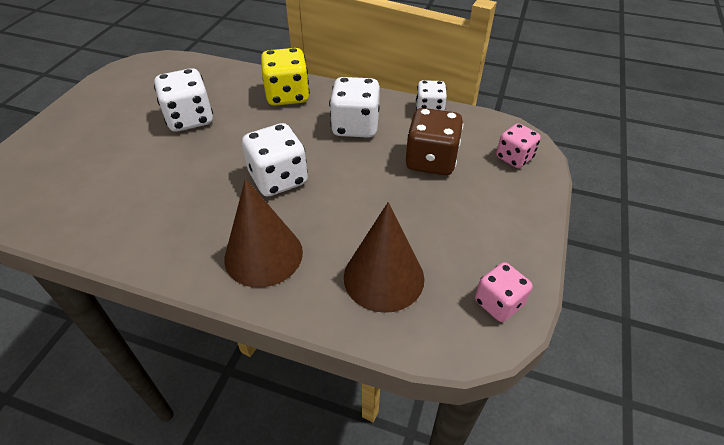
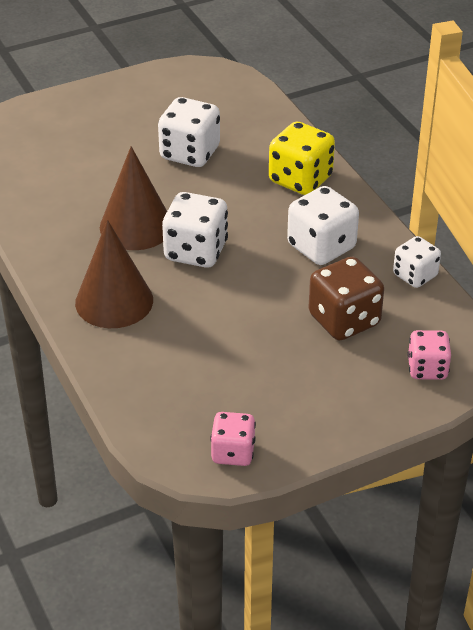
camera: 45 degrees right, 5 degrees down
brown cone [344,202,424,313] -> brown cone moved to [100,146,167,250]

